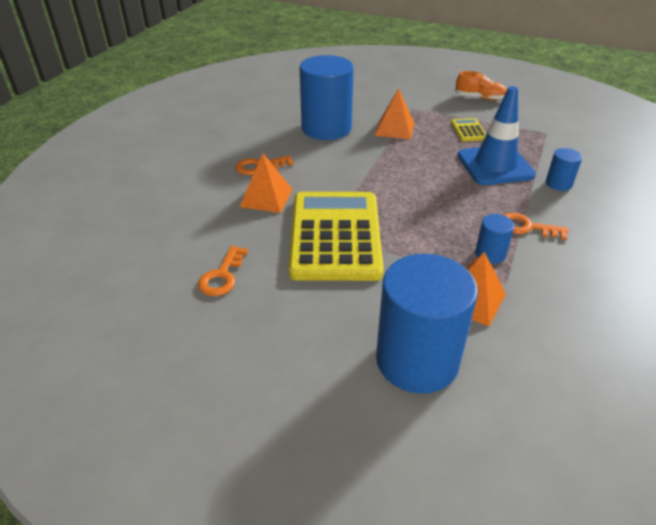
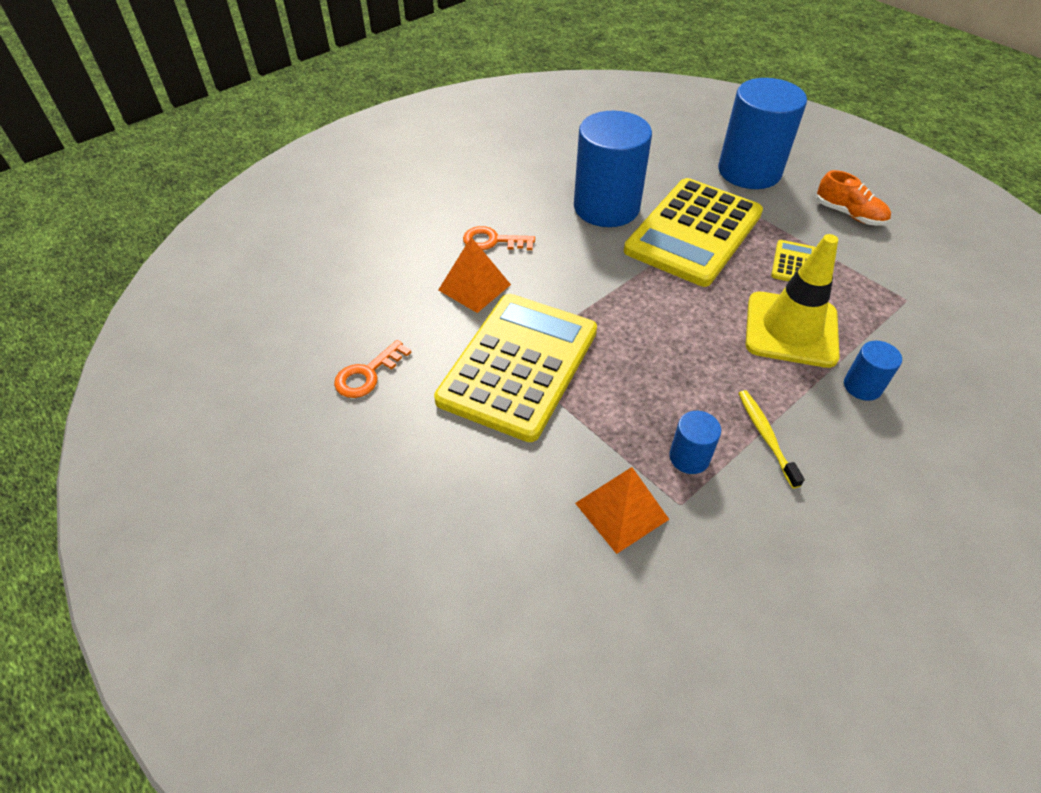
camera: 25 degrees right, 10 degrees up
orange pyramid [375,88,414,140] -> yellow calculator [624,178,763,287]
blue cylinder [376,254,478,394] -> blue cylinder moved to [718,78,807,189]
blue traffic cone [457,86,536,185] -> yellow traffic cone [746,234,840,368]
orange key [503,213,568,240] -> yellow toothbrush [738,390,805,488]

